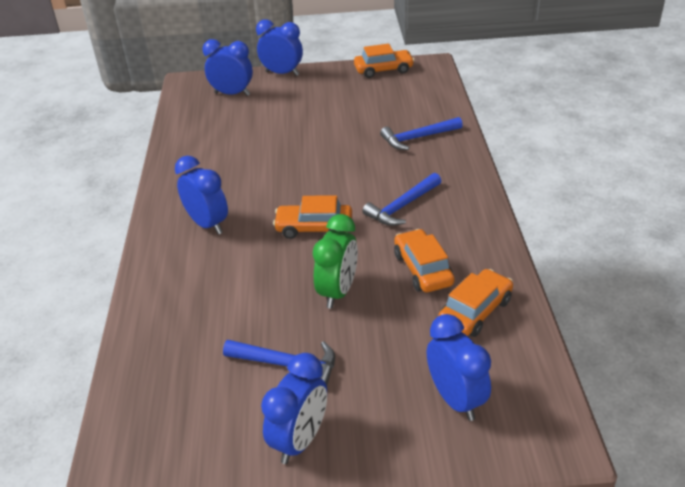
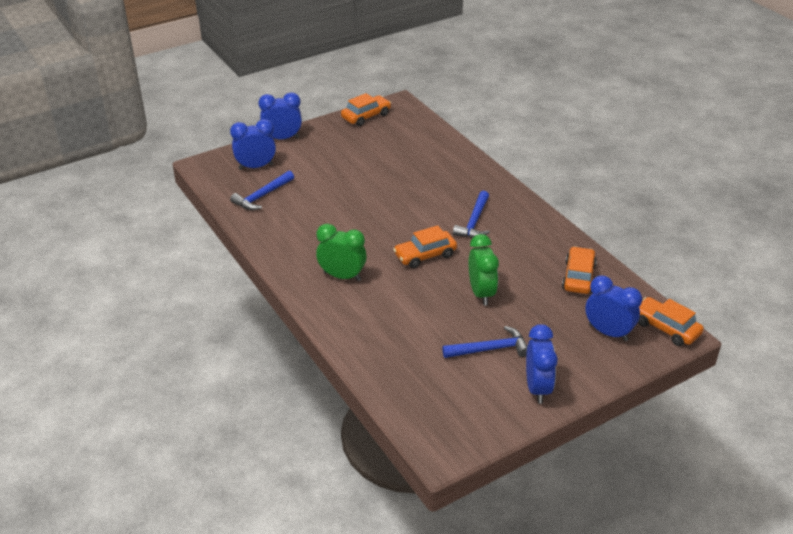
camera: 30 degrees left, 0 degrees up
blue clock [175,156,228,235] -> green clock [316,224,367,281]
blue hammer [380,117,463,150] -> blue hammer moved to [230,171,294,210]
orange car [394,229,455,292] -> orange car moved to [638,297,704,346]

